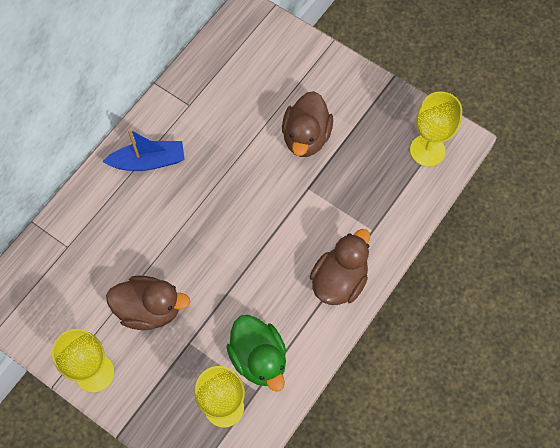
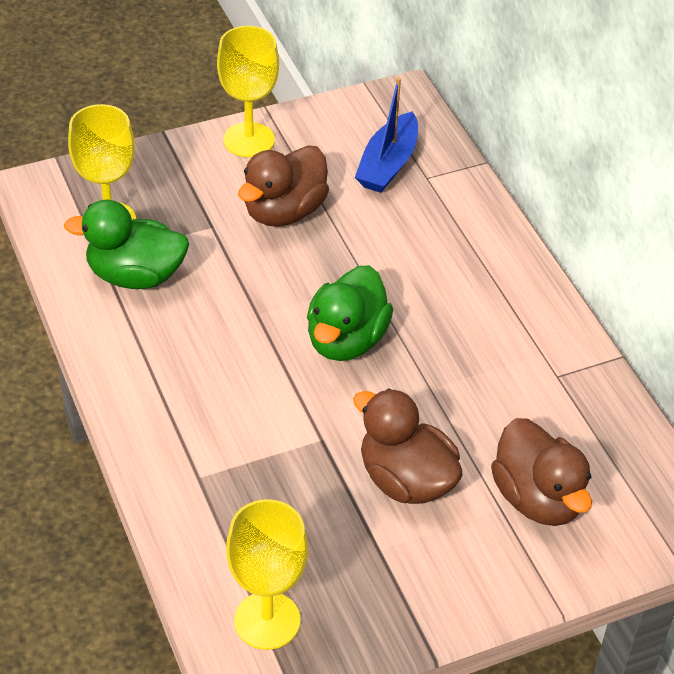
camera: 120 degrees right, 20 degrees down
blue boat [102,129,185,171] -> blue boat moved to [355,78,418,193]
brown duck [310,229,370,305] -> brown duck moved to [491,418,592,526]
none -> green duck [307,265,393,361]

